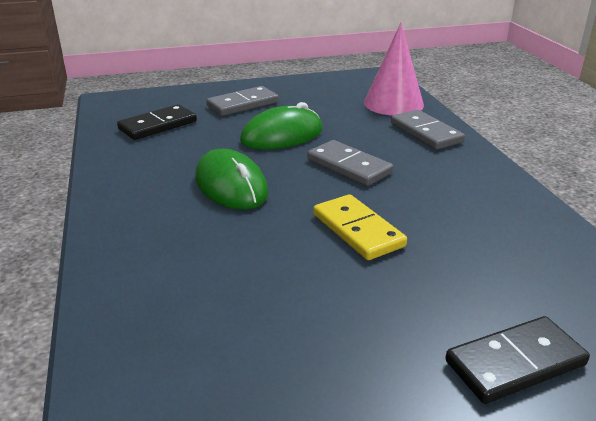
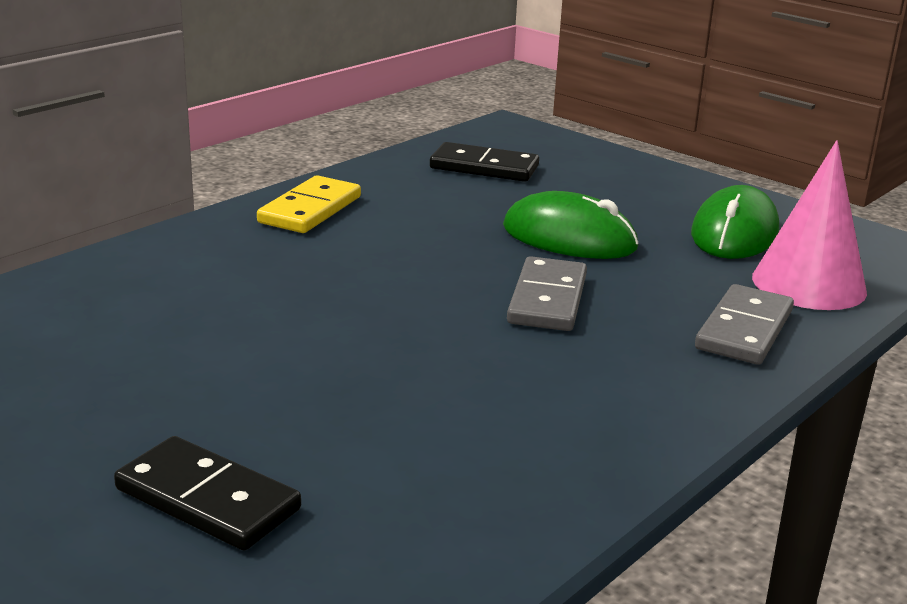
camera: 55 degrees right, 5 degrees down
green mouse [195,149,268,210] -> green mouse moved to [691,185,779,259]
grey domino [206,86,279,116] -> none
yellow domino [313,194,407,260] -> yellow domino moved to [257,175,361,233]

